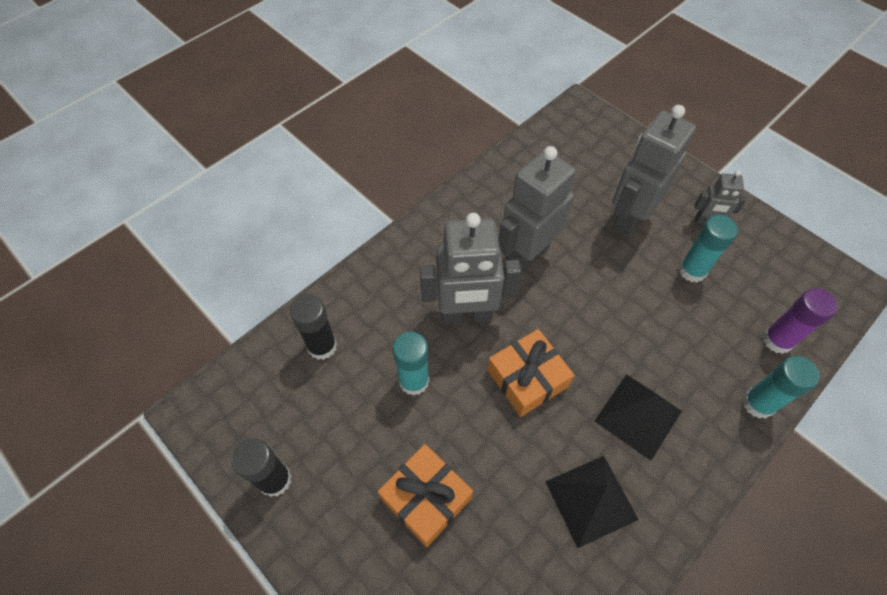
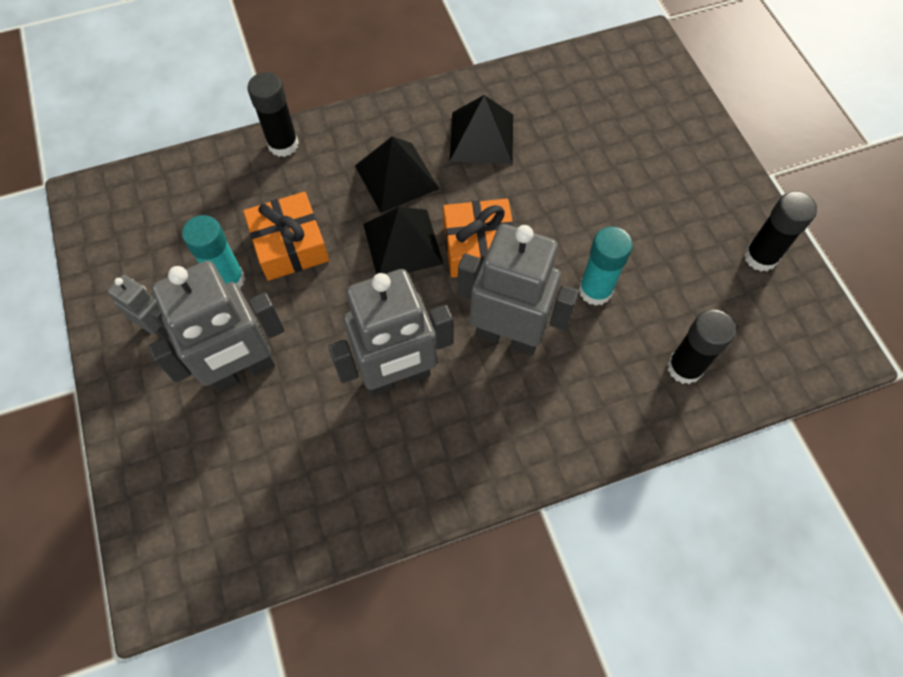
camera: 155 degrees left, 5 degrees up
orange gift [378,444,473,547] -> orange gift moved to [243,192,329,281]
turquoise glue stick [743,356,820,419] -> black glue stick [247,72,299,157]
purple glue stick [763,288,838,354] -> none
none -> black pyramid [363,207,443,274]

